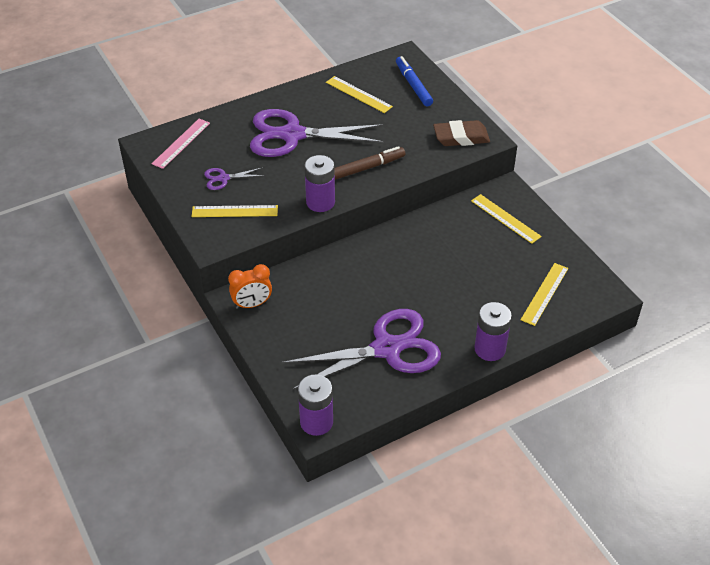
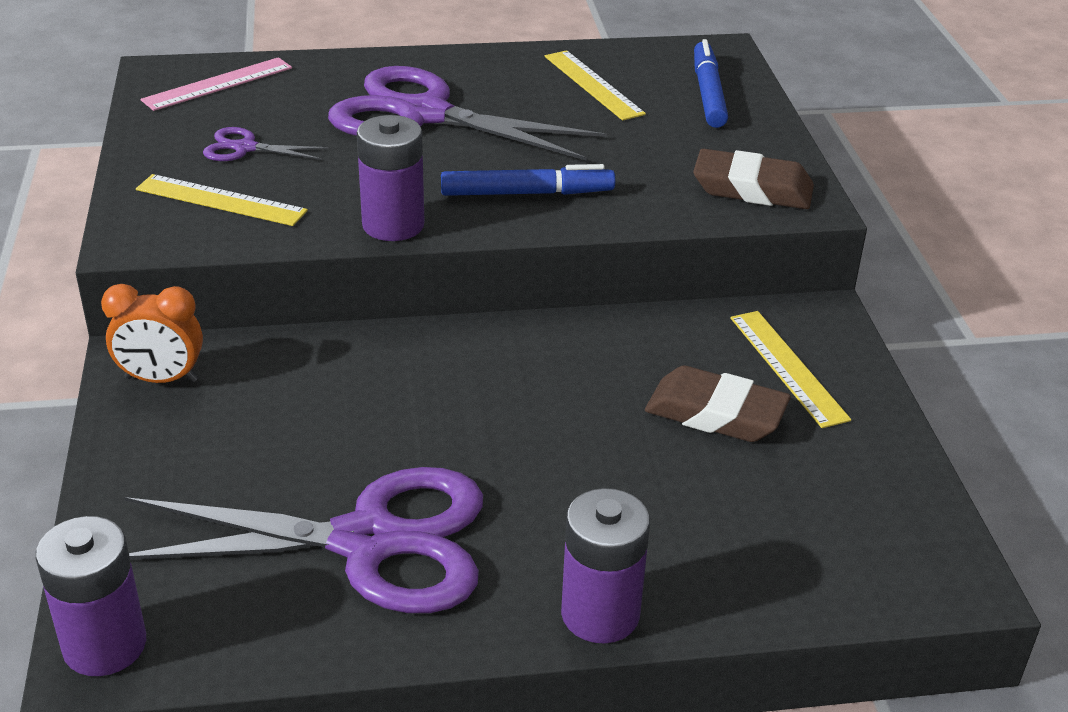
camera: 20 degrees right, 10 degrees down
brown marker [335,146,405,180] -> blue marker [441,164,615,196]
yellow ruler [521,263,568,326] -> none
none -> brown eraser [645,366,791,442]

